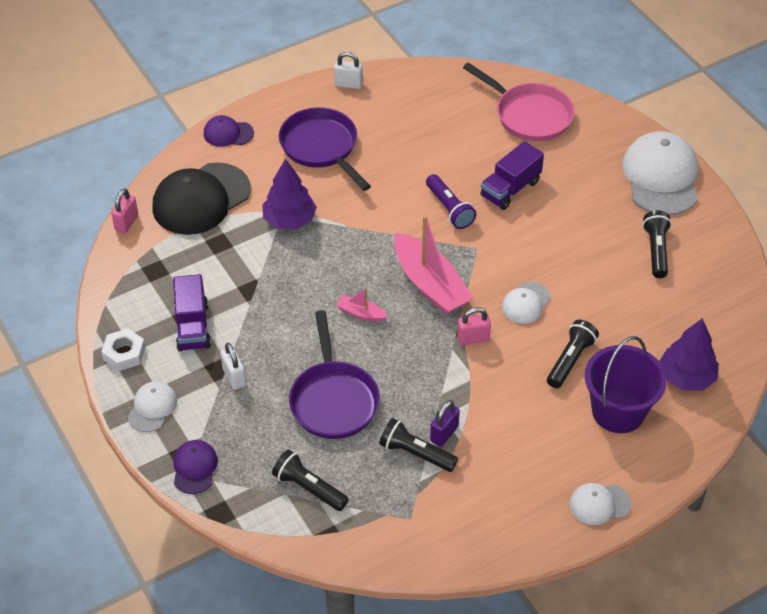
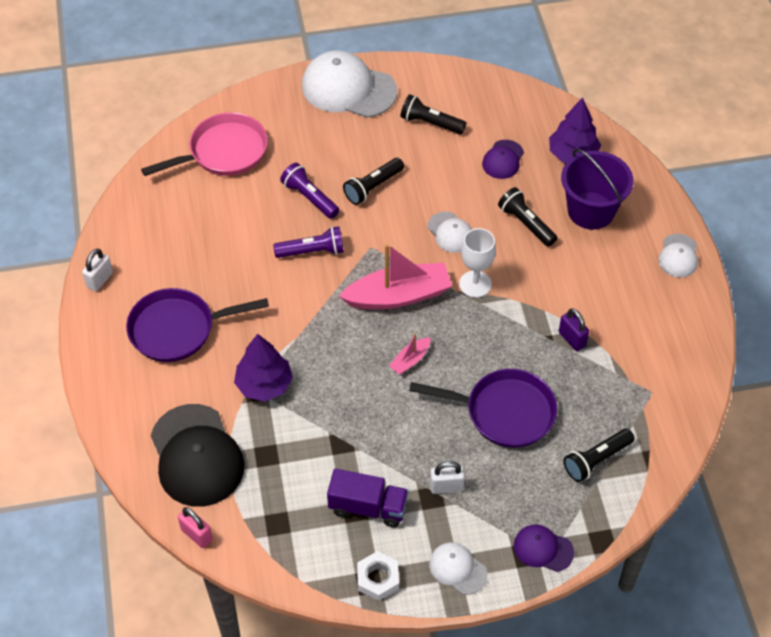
camera: 70 degrees left, 5 degrees up
purple cap [204,115,254,147] -> purple cap moved to [482,140,524,179]
black flashlight [379,418,458,472] -> black flashlight moved to [343,158,404,205]
pink padlock [457,307,491,345] -> white goblet [459,228,496,298]
purple truck [480,141,544,210] -> purple flashlight [280,163,339,219]

